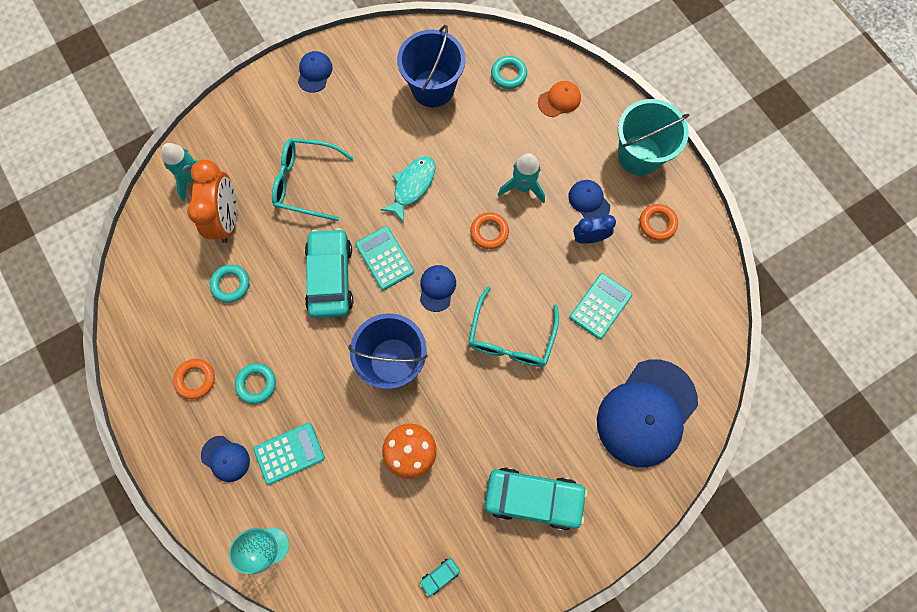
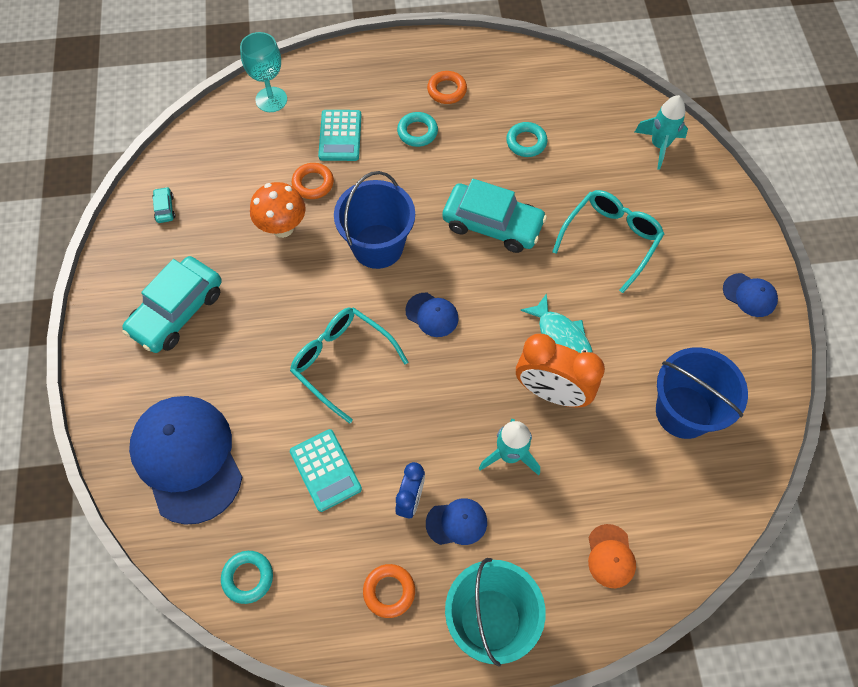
camera: 115 degrees right, 10 degrees down
orange clock [187,159,237,243] -> orange clock moved to [516,334,605,407]
blue cap [201,436,250,482] -> none
turquoise calculator [355,226,414,290] -> none
orange ring [470,212,509,249] -> orange ring moved to [292,163,334,199]
turquoise ring [491,56,527,89] -> turquoise ring moved to [221,551,273,604]

